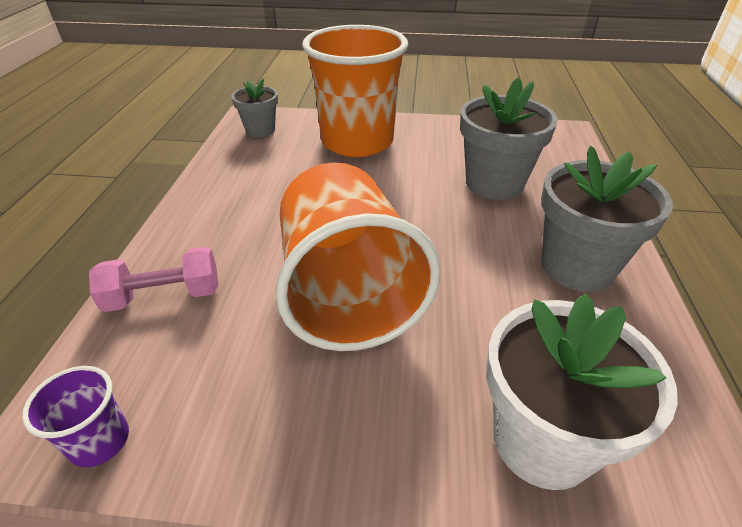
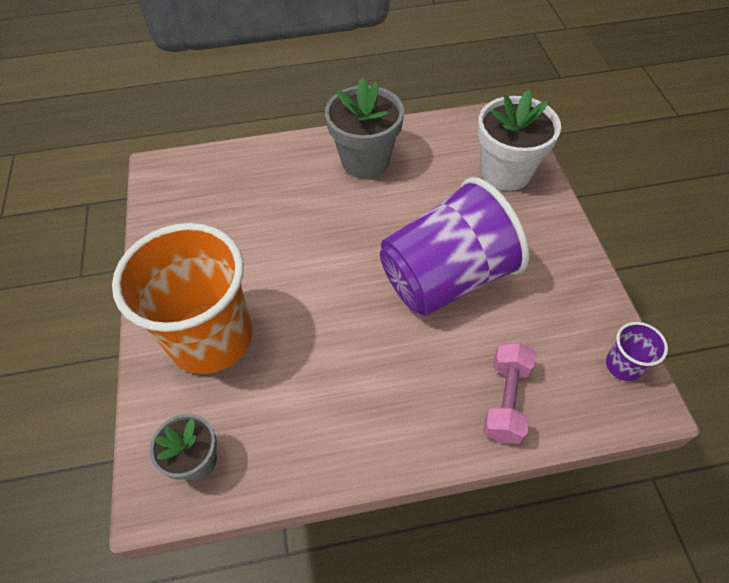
camera: 105 degrees left, 15 degrees up
pink dumbbell [89,247,218,312] -> pink dumbbell turned 45 degrees clockwise [483,343,536,444]
orange cup [275,162,441,351] -> purple cup [380,177,529,316]
grey flower pot [460,78,558,200] -> none

